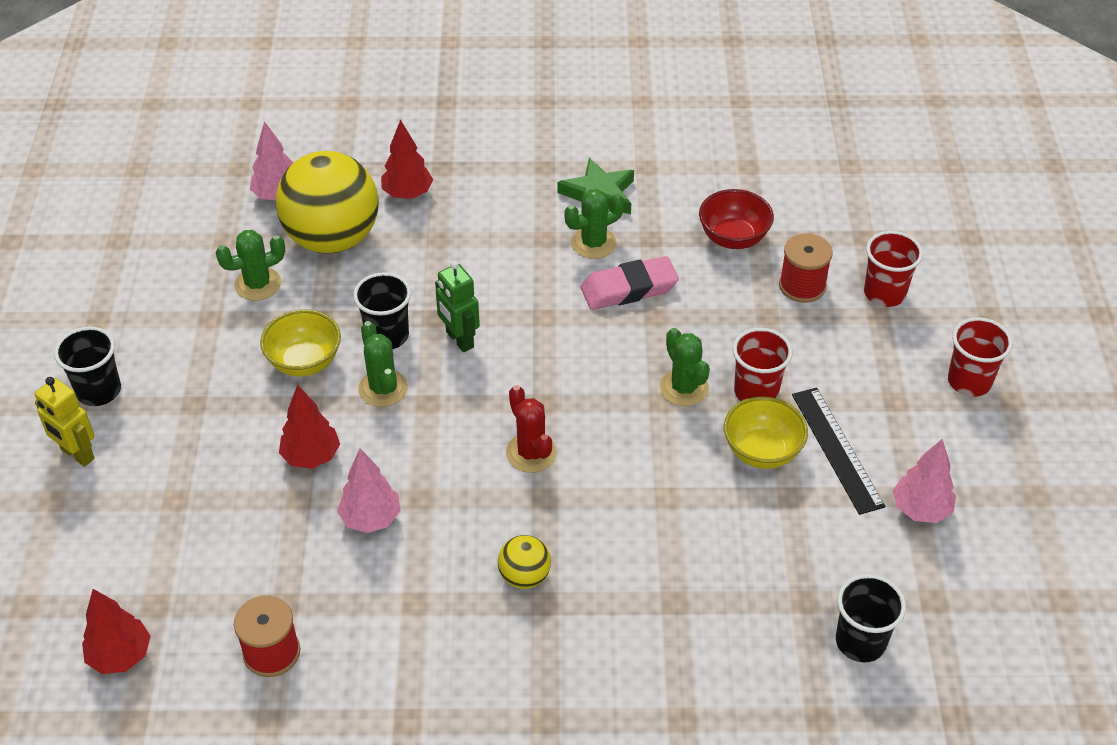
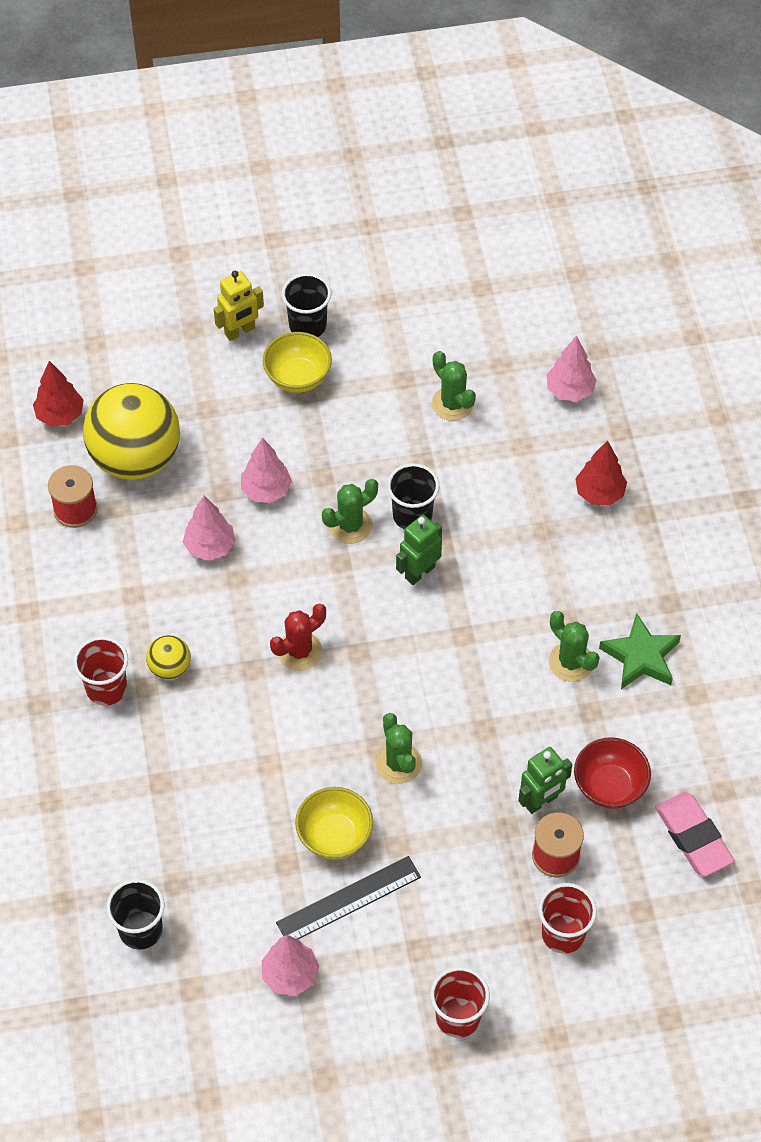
camera: 80 degrees right, 10 degrees up
yellow robot [35,377,95,467] -> yellow robot turned 150 degrees counterclockwise [214,271,264,341]
yellow bowl [260,310,341,376] -> yellow bowl moved to [263,332,332,393]
yellow ball [276,151,378,254] -> yellow ball moved to [83,383,180,480]
red tree [279,385,340,469] -> pink tree [241,438,292,503]
pink eraser [581,256,679,310] -> pink eraser moved to [655,792,735,876]
green cactus [660,328,710,406] -> green cactus turned 75 degrees counterclockwise [376,713,422,784]
red cup [733,328,793,401] -> red cup moved to [73,636,128,706]
none -> green robot [518,747,572,814]

